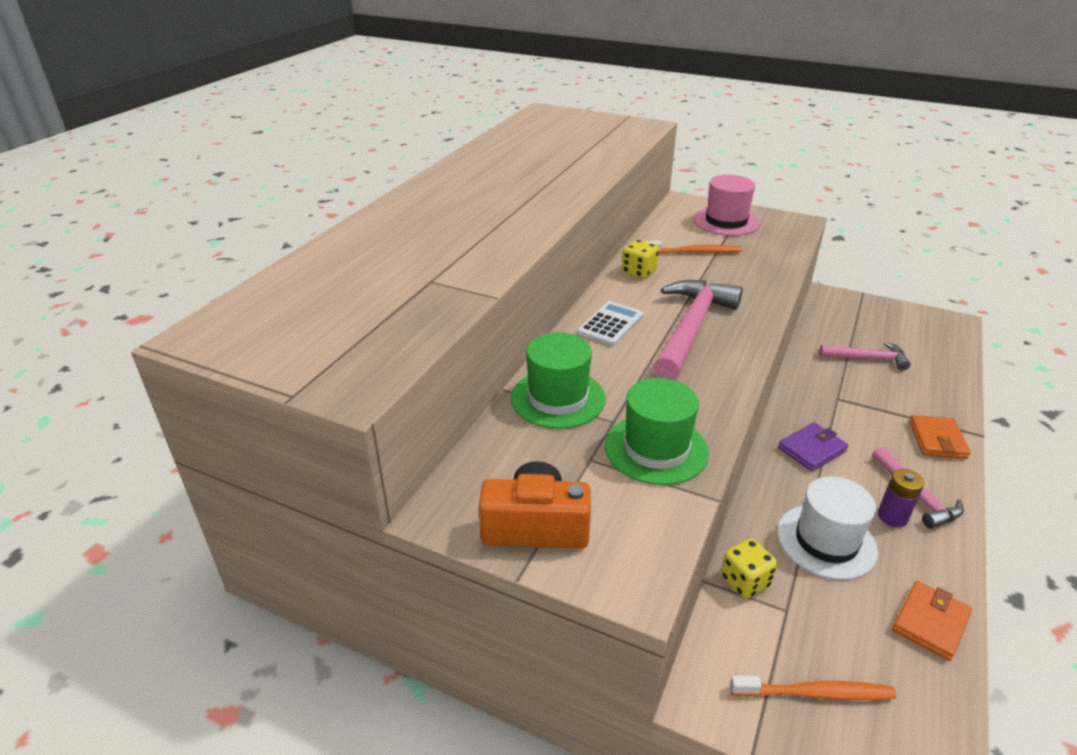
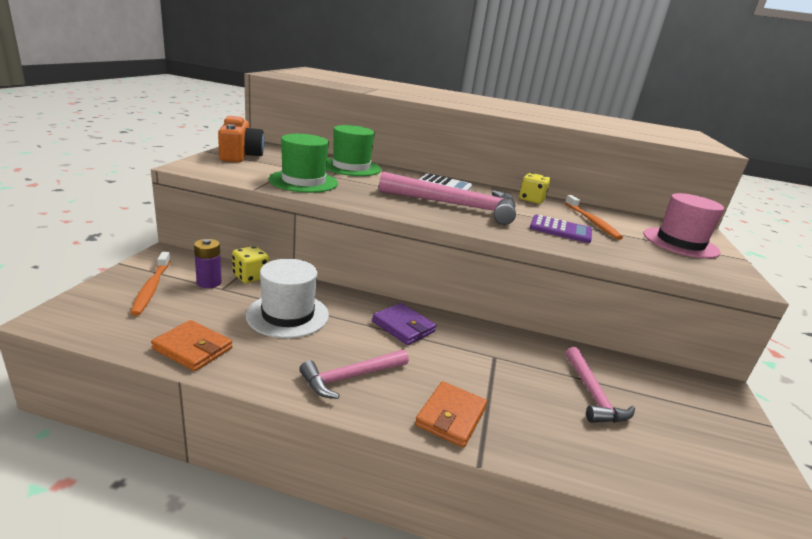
camera: 75 degrees right, 10 degrees down
purple battery [878,469,924,527] -> purple battery moved to [194,239,222,288]
orange wallet [909,415,971,459] -> orange wallet turned 60 degrees counterclockwise [415,381,487,448]
none -> purple calculator [530,215,592,243]

